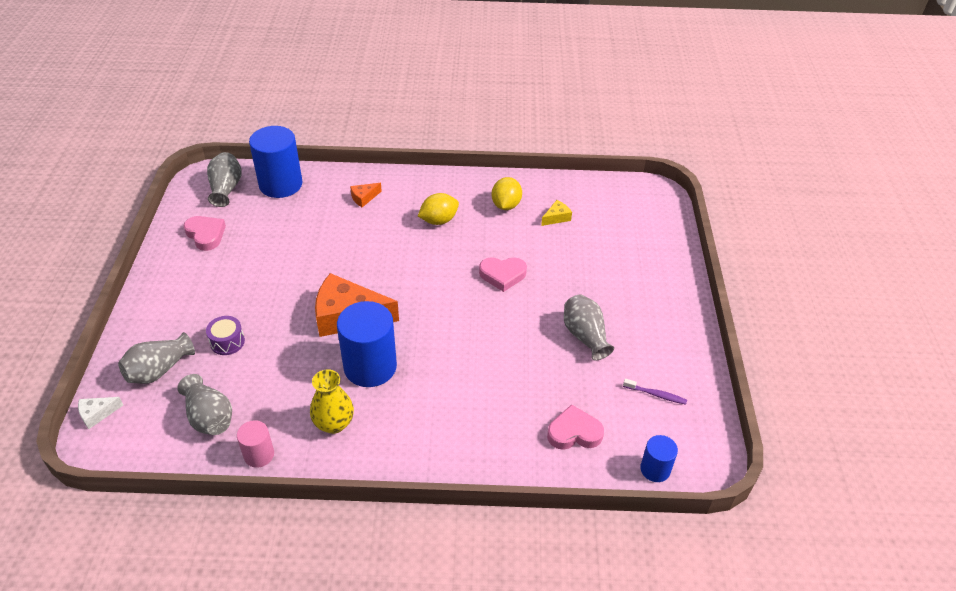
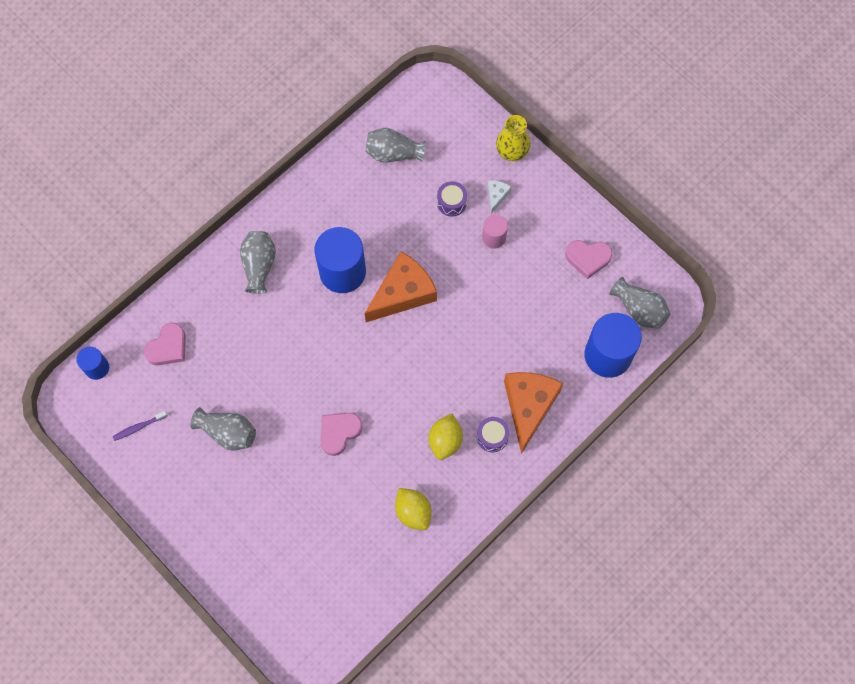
camera: 135 degrees right, 25 degrees up
white cheese [78,397,123,429] -> white cheese moved to [488,180,511,214]
grey vase [118,332,195,384] -> grey vase moved to [240,231,276,294]
pink cylinder [237,420,274,468] -> pink cylinder moved to [482,214,508,249]
yellow vase [310,369,354,434] -> yellow vase moved to [496,115,531,161]
orange cheese [350,183,382,207] -> orange cheese [504,372,563,454], size x2.26
yellow cheese [541,200,572,226] -> none
none -> purple drum [477,417,509,452]

